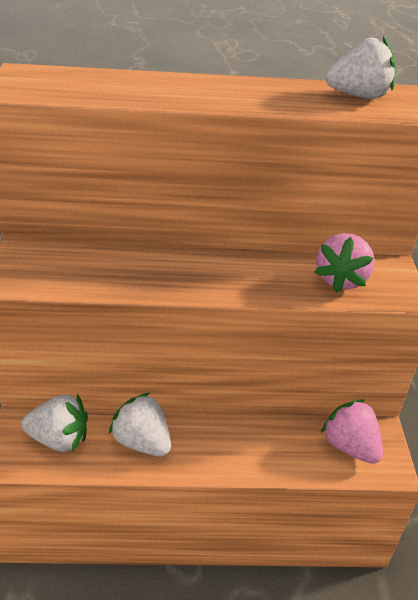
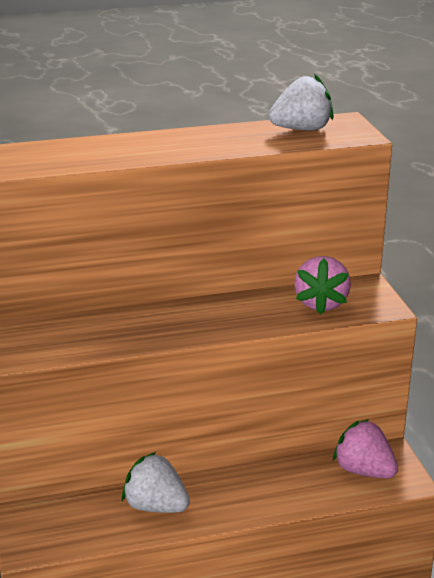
camera: 10 degrees left, 10 degrees down
white strawberry [21,394,88,452] -> none

